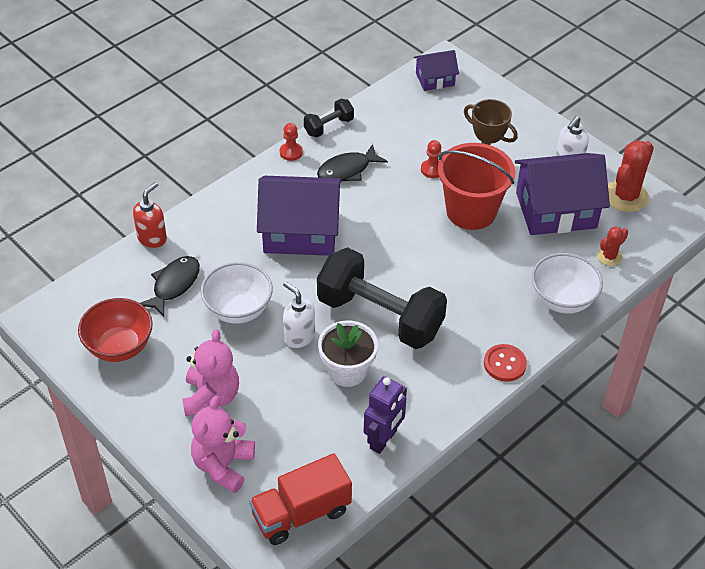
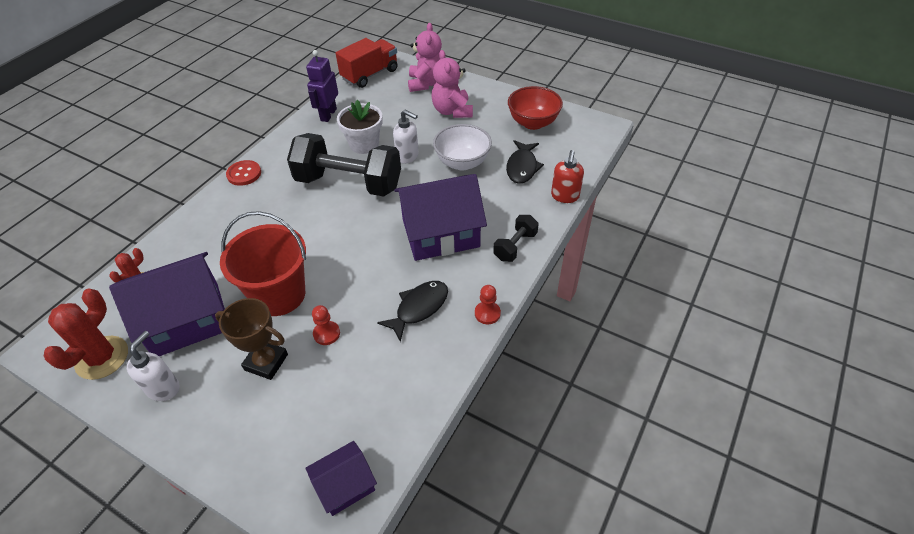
camera: 165 degrees right, 0 degrees up
black dumbbell [304,99,354,137] -> black dumbbell moved to [493,215,539,262]
white bowl [532,253,603,314] -> none

